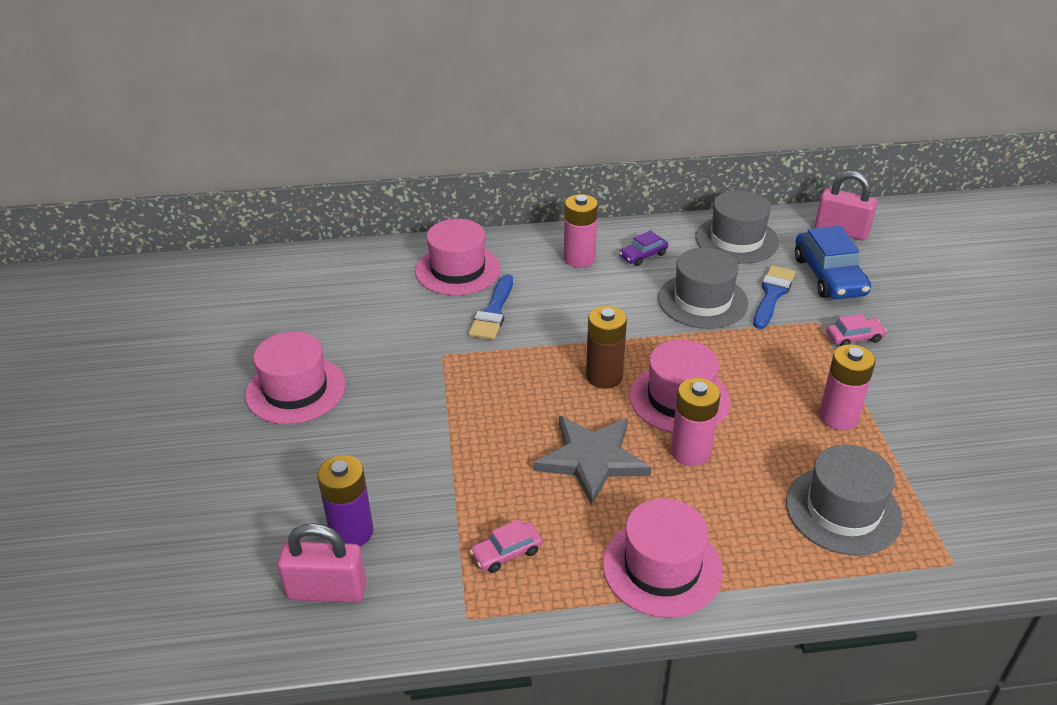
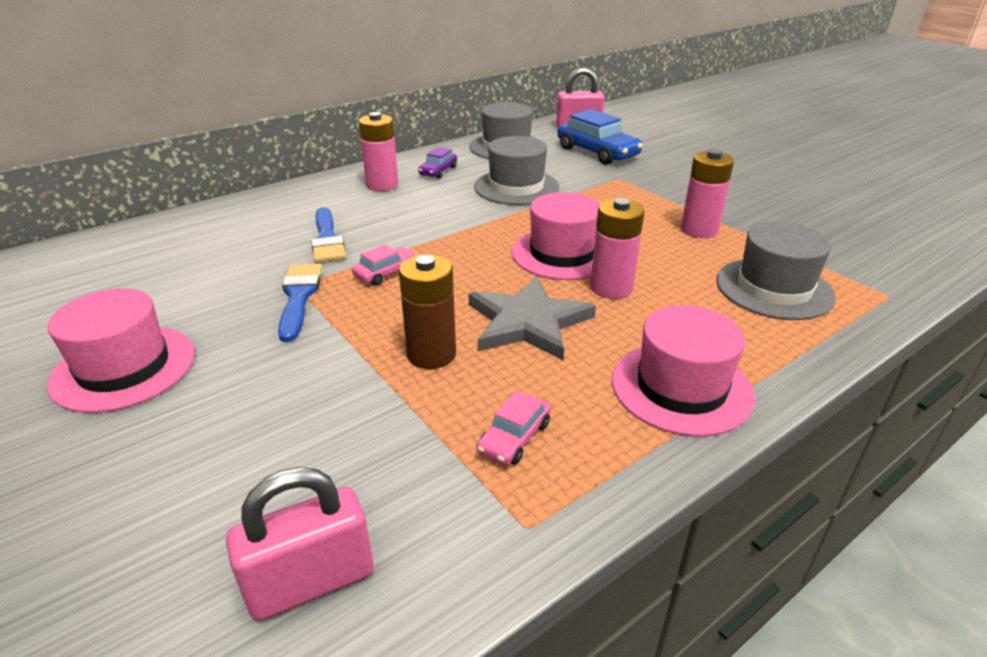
camera: 30 degrees left, 5 degrees down
purple battery [317,455,374,546] -> none
pink hat [415,219,501,295] -> none
brown battery [586,306,627,388] -> brown battery moved to [399,254,456,369]
blue brush [753,265,795,329] -> blue brush moved to [278,263,322,342]
pink car [826,314,887,346] -> pink car moved to [352,244,417,286]

